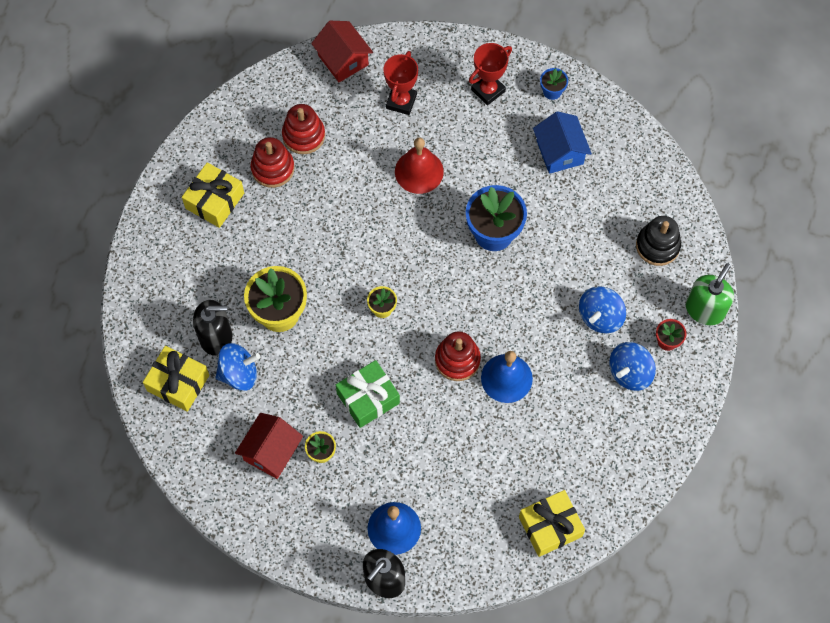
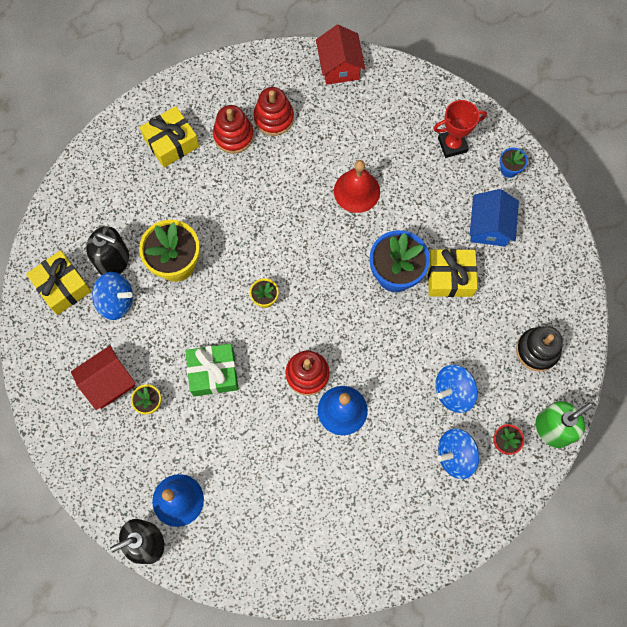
camera: 25 degrees right, 5 degrees up
red trophy [384,51,418,115] -> none
yellow gift [519,490,585,557] -> yellow gift moved to [428,249,477,297]

